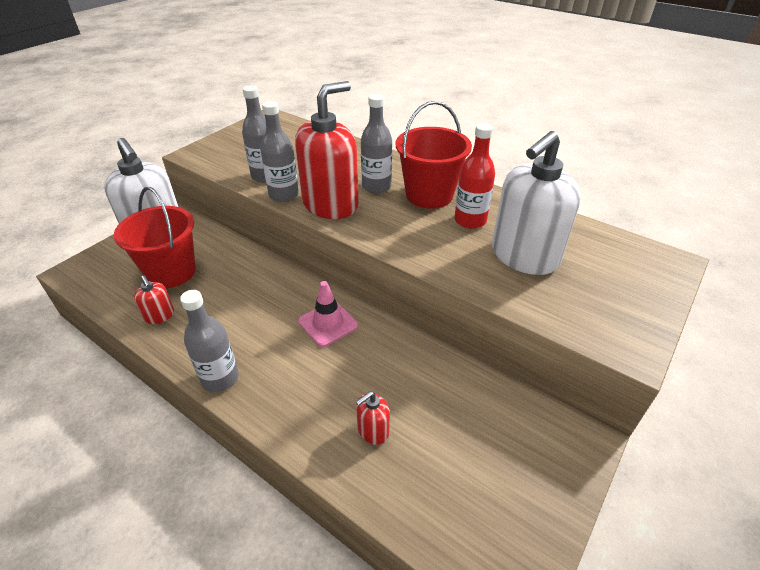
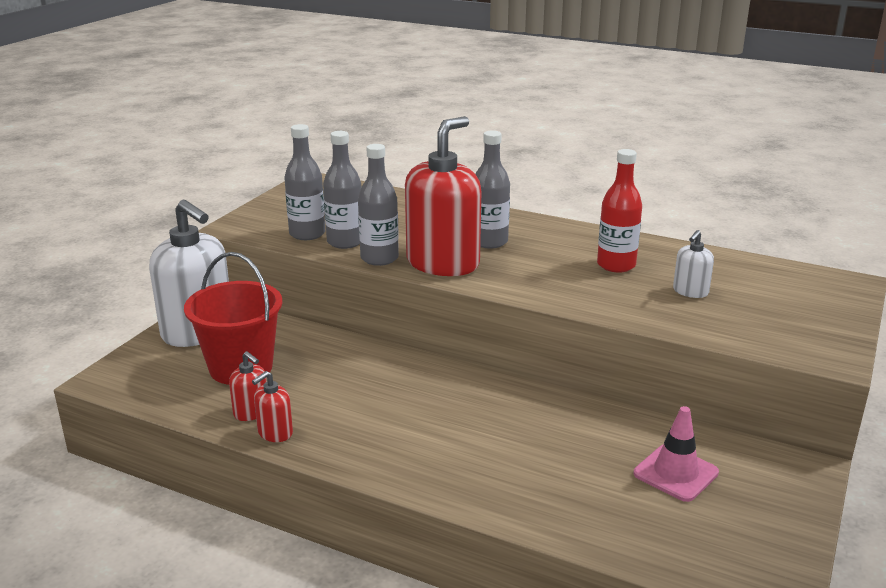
camera: 10 degrees left, 15 degrees down
grey bottle [180,290,239,392] -> grey bottle moved to [284,124,325,240]
pink traffic cone [298,281,358,347] -> pink traffic cone moved to [633,406,719,502]
red soap dispenser [356,391,390,445] -> red soap dispenser moved to [252,371,293,442]
red bucket [396,101,472,209] -> none
white soap dispenser [492,131,581,275] -> white soap dispenser [673,230,714,298], size x0.44

